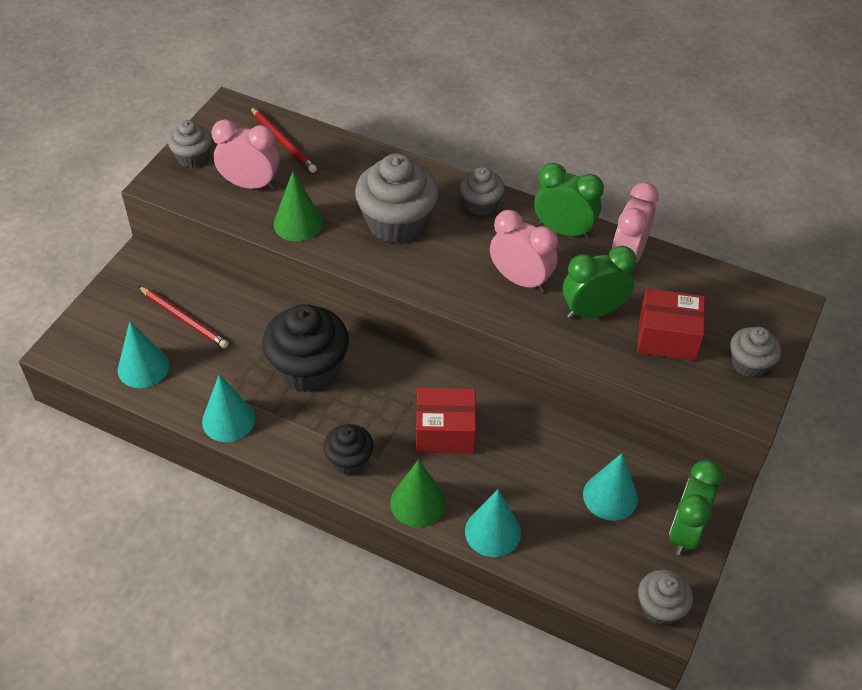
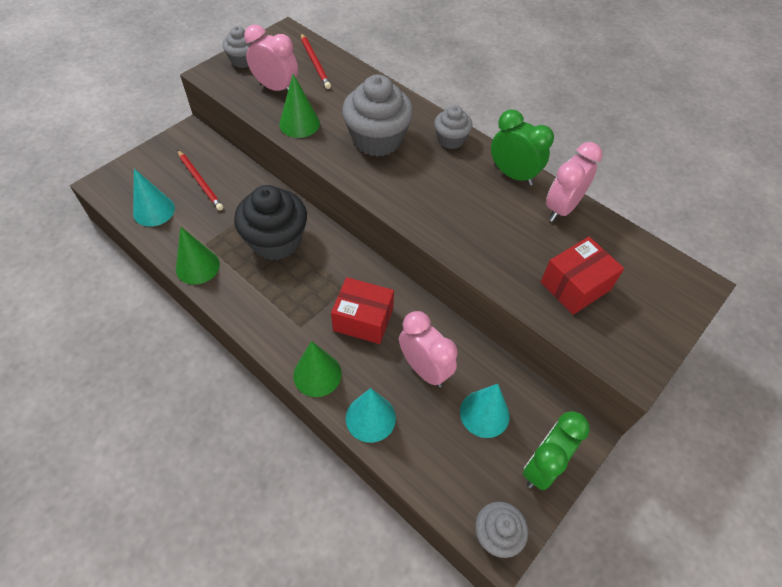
camera: 15 degrees right, 5 degrees up
turquoise cone [202,375,255,442] -> green cone [176,227,220,285]
black cupcake [323,424,374,475] -> none
pink clock [490,210,558,292] -> pink clock moved to [399,311,458,387]
green clock [563,246,637,319] -> none
red box [637,288,705,361] -> red box turned 60 degrees counterclockwise [541,237,624,315]
grey cupcake [730,327,781,378] -> none

